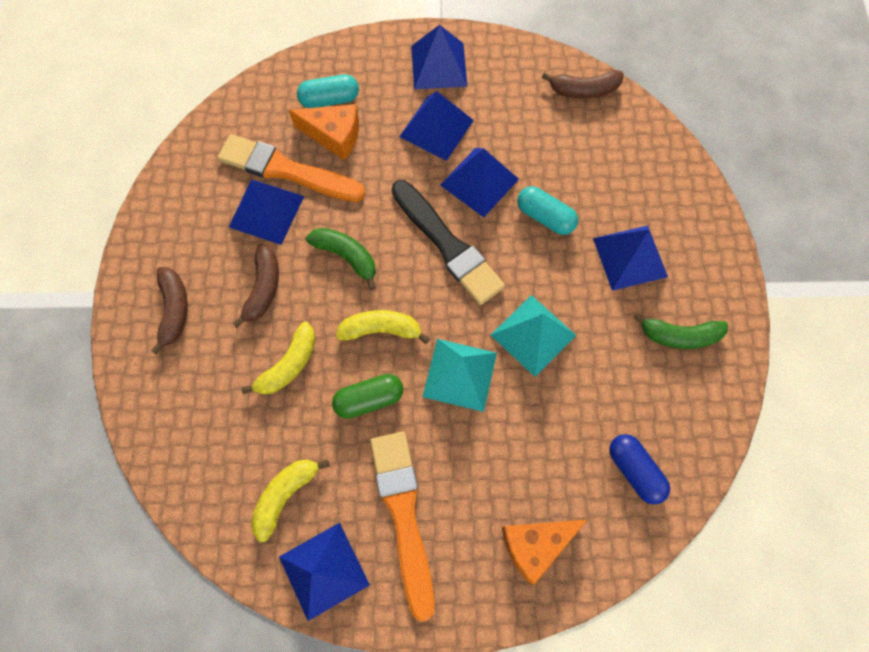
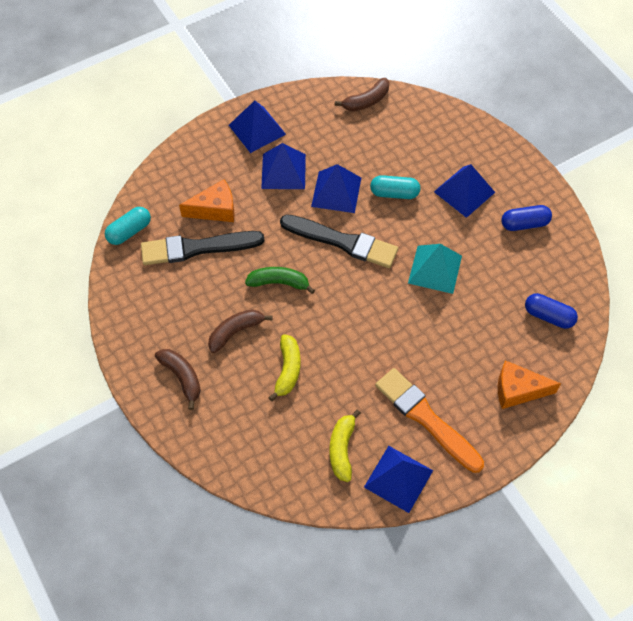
camera: 30 degrees left, 10 degrees down
orange brush [217,134,365,202] -> black brush [141,231,264,265]
blue pyramid [229,180,304,245] -> none
brown banana [232,244,279,328] -> brown banana turned 105 degrees counterclockwise [208,309,273,353]
turquoise capsule [297,74,359,108] -> turquoise capsule moved to [105,207,151,245]
green capsule [332,374,403,419] -> none
yellow banana [336,310,430,344] -> none
turquoise pyramid [422,339,497,412] -> none
orange cheese [502,520,587,585] -> orange cheese turned 60 degrees clockwise [498,360,561,409]
green banana [633,312,728,349] -> blue capsule [501,205,552,231]

